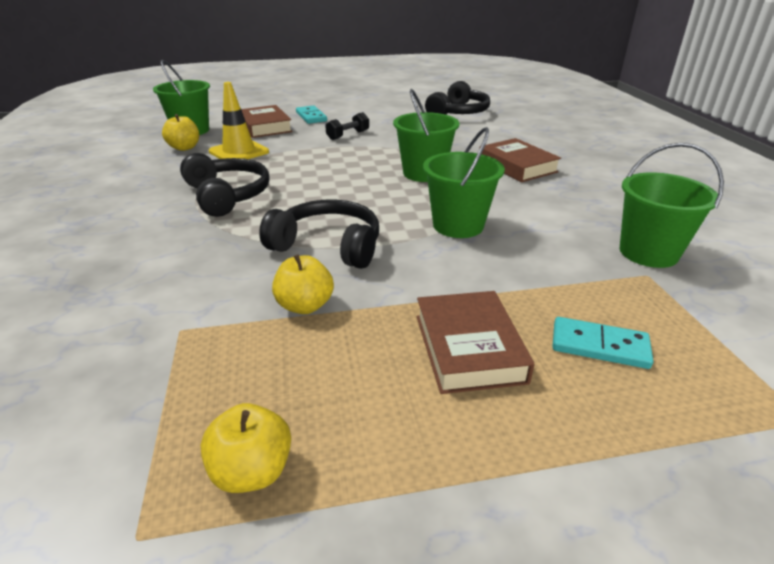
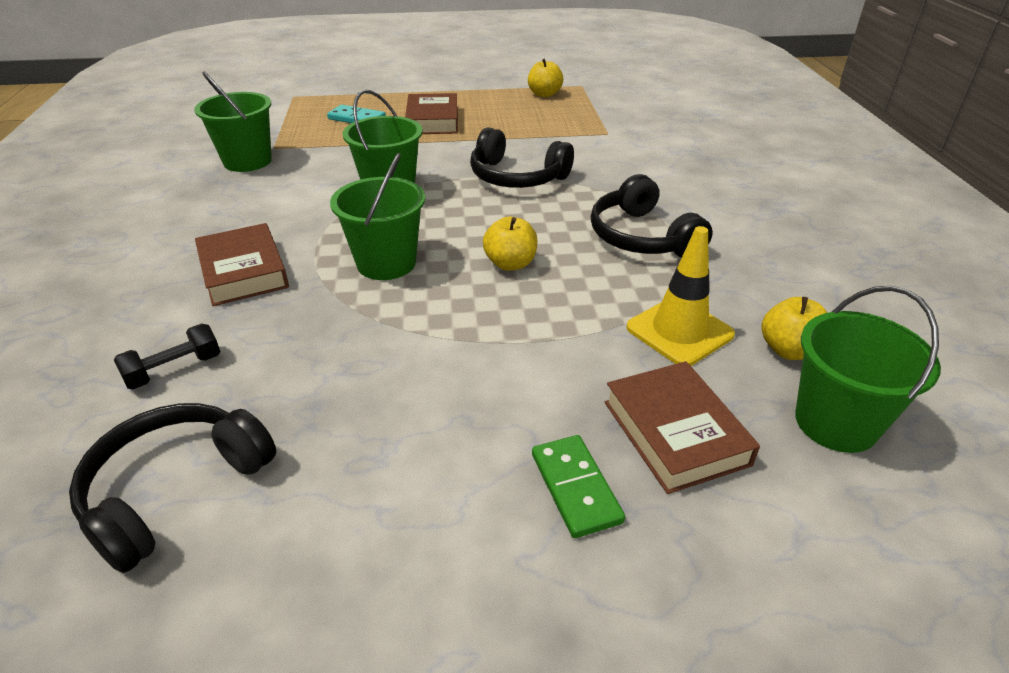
camera: 175 degrees left, 5 degrees up
yellow apple [272,254,334,314] -> yellow apple moved to [483,217,538,271]
turquoise domino [296,105,327,124] -> green domino [532,435,625,538]
black dumbbell [325,112,369,140] -> black dumbbell moved to [114,324,221,389]

